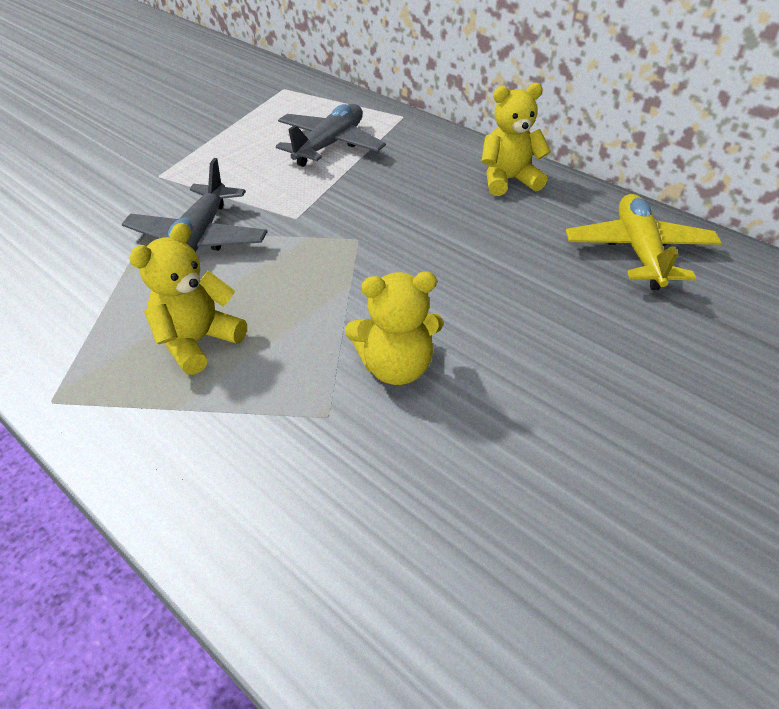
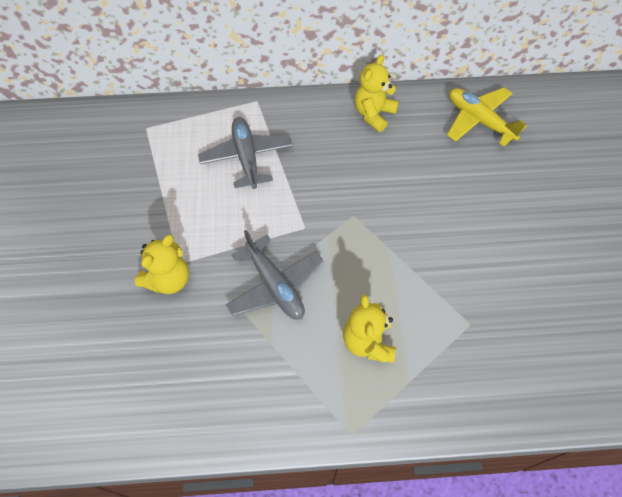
camera: 45 degrees left, 15 degrees up
yellow teddy bear [345,271,443,385] -> yellow teddy bear moved to [134,235,189,294]

